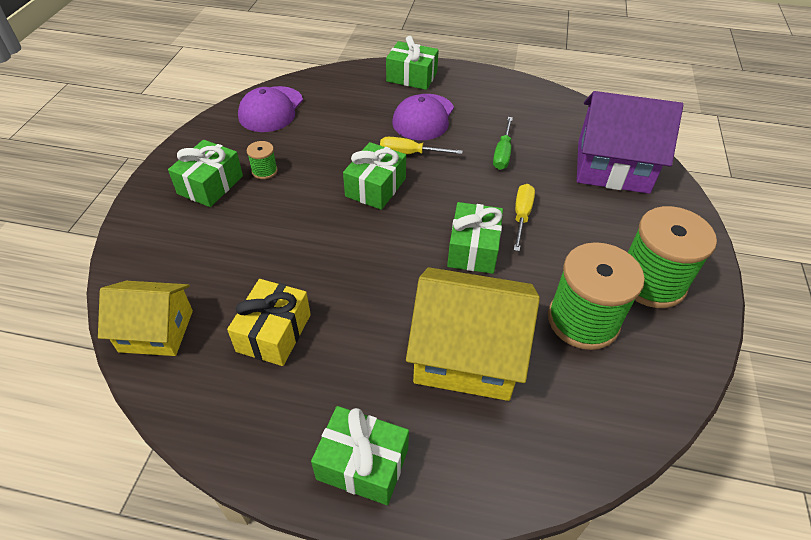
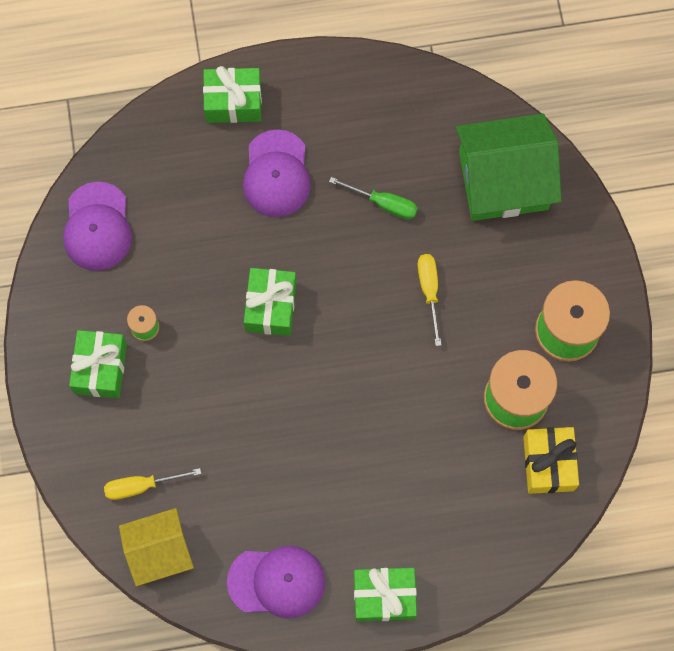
camera: 20 degrees left, 25 degrees up
yellow gift [227,279,311,366] -> yellow gift moved to [523,427,579,494]
yellow screwdriver [380,137,463,154] -> yellow screwdriver moved to [104,468,201,500]
yellow house [406,267,540,401] -> none
green gift [447,202,503,274] -> none
green screwdriver [493,117,513,170] -> green screwdriver turned 60 degrees counterclockwise [329,177,418,220]
purple house [577,91,683,194] -> green house [456,113,562,221]
none -> purple cap [227,546,325,618]

